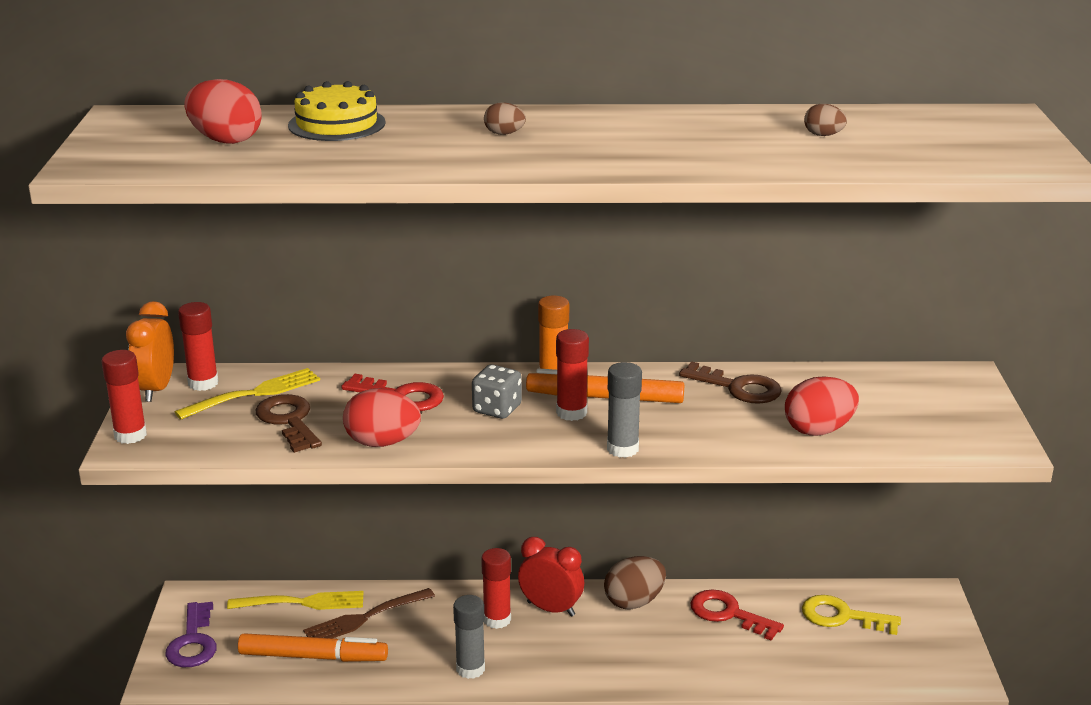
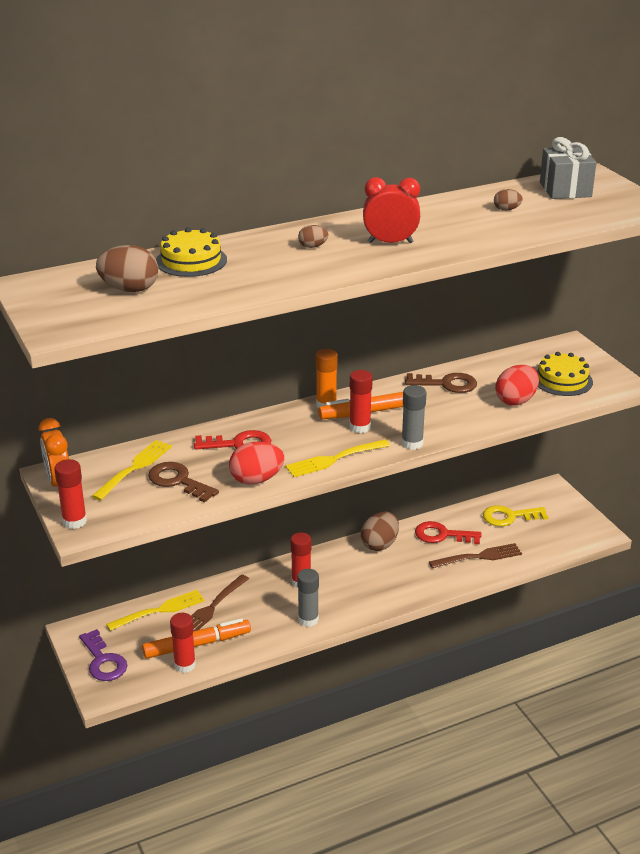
camera: 25 degrees left, 5 degrees up
red glue stick [178,302,218,391] -> red glue stick moved to [170,613,196,673]
red egg [184,79,262,144] -> brown egg [96,245,158,292]
grey dice [472,364,522,419] -> none
red clock [518,537,584,617] -> red clock moved to [363,177,420,243]
none -> yellow fork [285,440,390,477]
none -> brown fork [429,543,522,568]
none -> yellow cake [536,352,593,396]
none -> grey gift [540,137,597,199]

